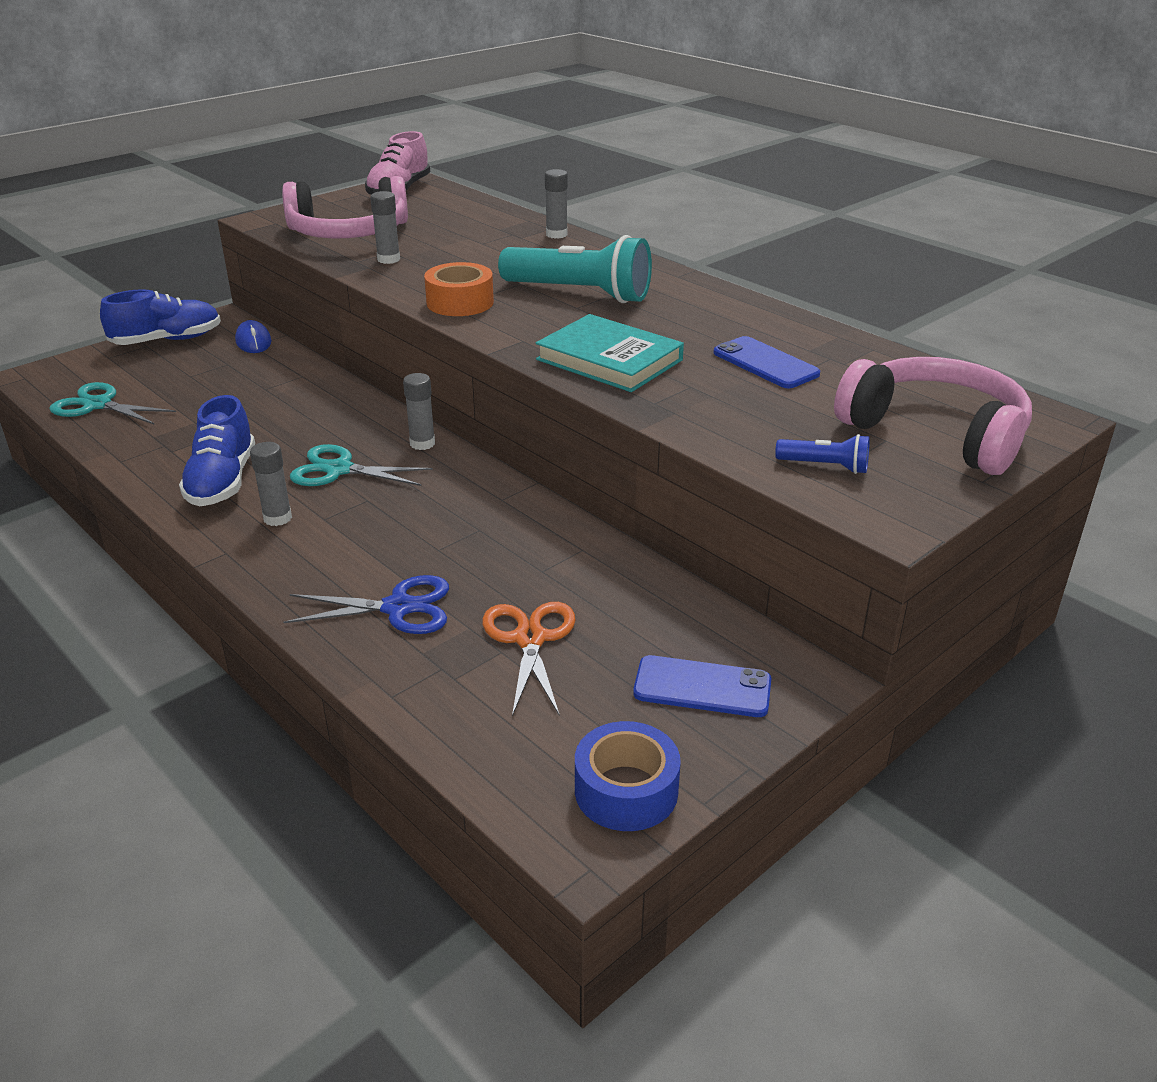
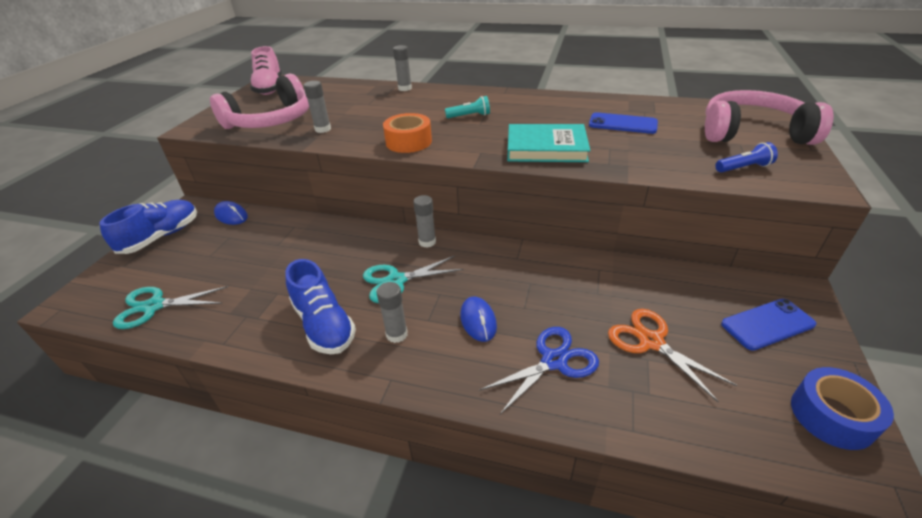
camera: 30 degrees left, 5 degrees up
turquoise flashlight [498,235,652,303] -> turquoise flashlight [445,96,490,118], size x0.45
none -> blue mouse [460,297,497,342]

